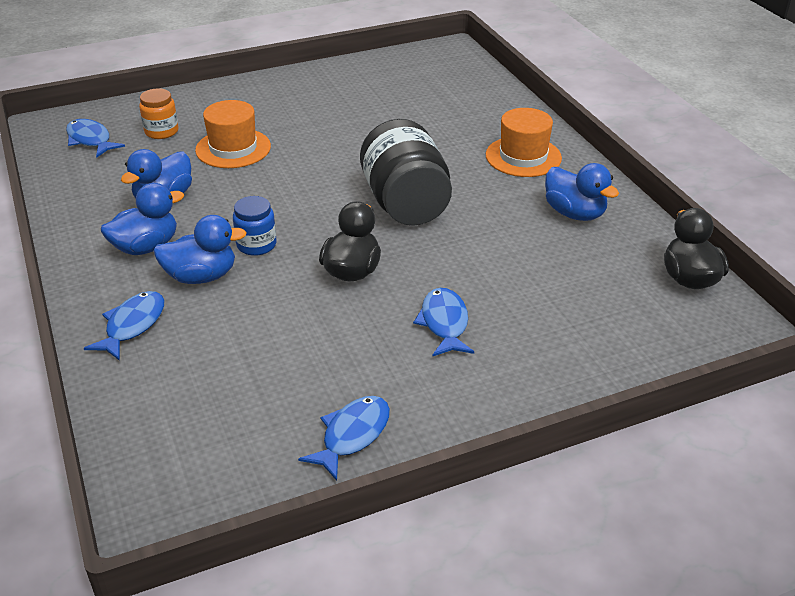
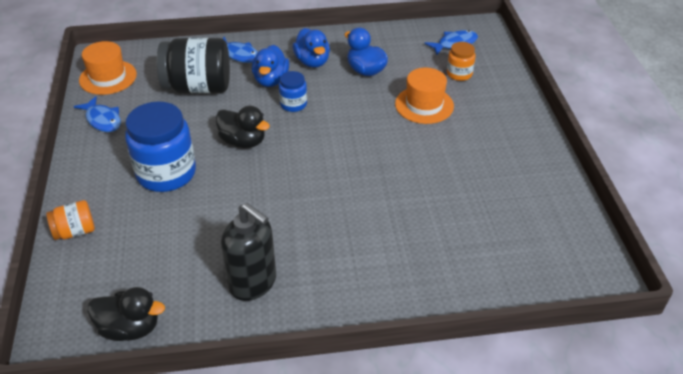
camera: 105 degrees right, 5 degrees up
black jar [360,119,452,226] -> black jar moved to [157,38,230,93]
blue fish [413,288,474,357] -> blue jar [125,101,196,192]
orange hat [486,108,562,177] -> orange hat moved to [79,41,137,95]
blue duck [545,163,619,221] -> black soap dispenser [221,203,276,301]
none -> orange jar [46,200,95,240]

